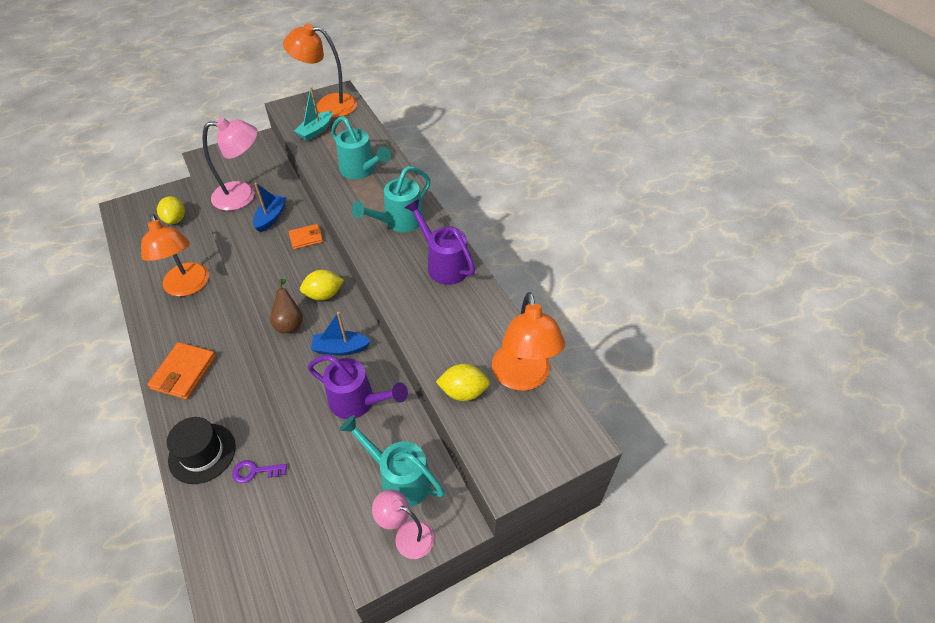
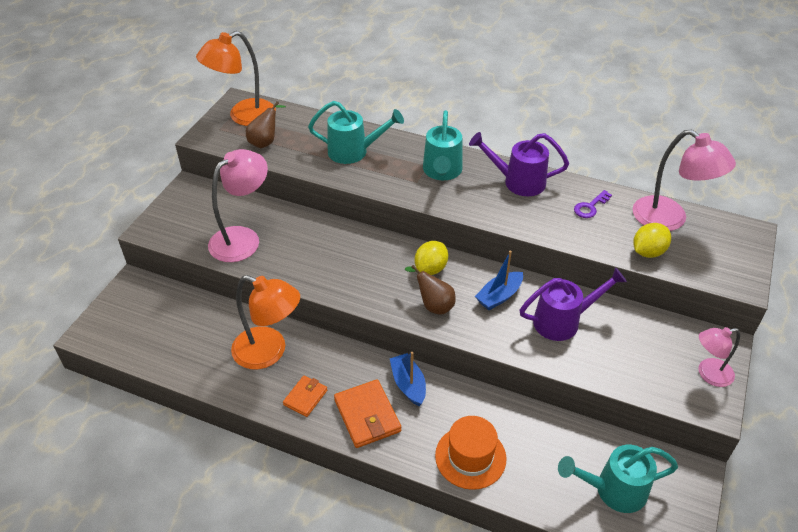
camera: 40 degrees left, 5 degrees down
yellow lemon [157,196,185,224] -> none
black hat [167,417,236,484] -> orange hat [435,416,506,490]
purple key [232,460,287,483] -> purple key moved to [574,190,612,218]
blue boat [253,183,287,232] -> blue boat moved to [390,352,426,406]
orange wallet [288,224,323,249] -> orange wallet moved to [283,376,327,417]
turquoise boat [294,87,332,141] -> brown pear [246,101,286,148]
turquoise watering can [339,415,445,507] -> turquoise watering can moved to [558,445,678,513]
orange lamp [492,292,565,391] -> pink lamp [633,129,736,231]

